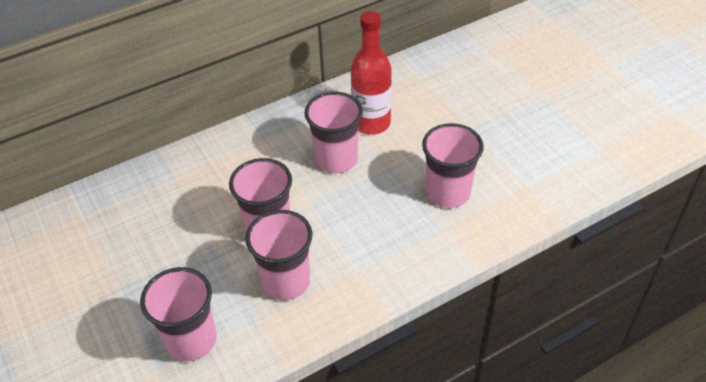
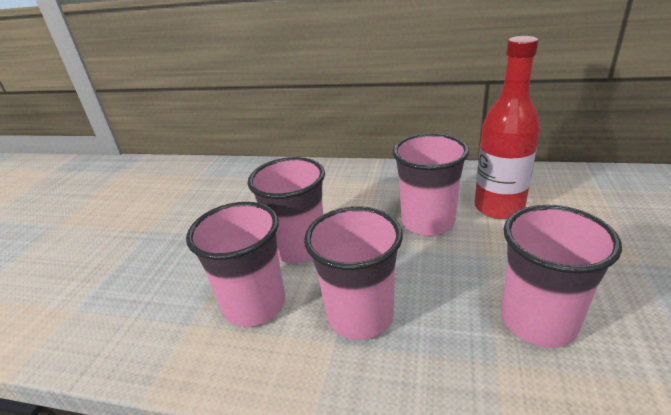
camera: 45 degrees right, 15 degrees down
pink cup [140,267,216,361] -> pink cup moved to [304,206,403,340]

